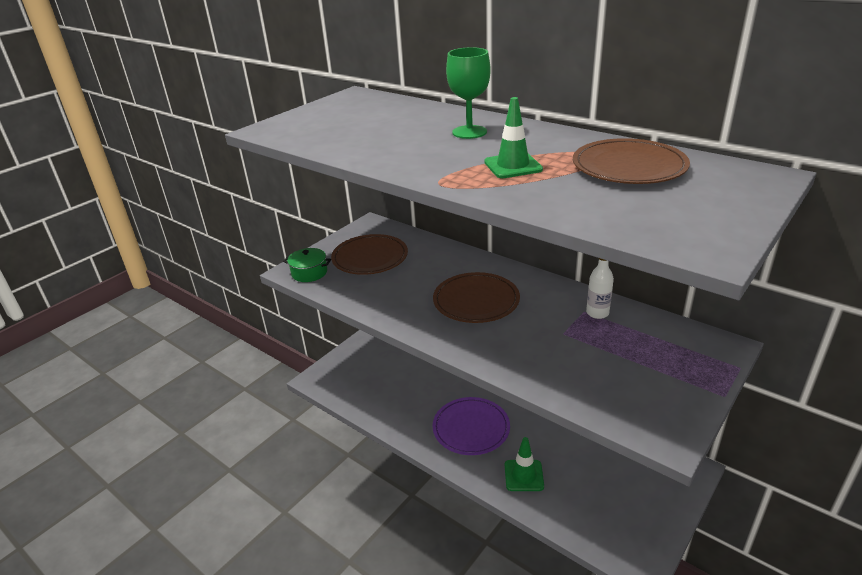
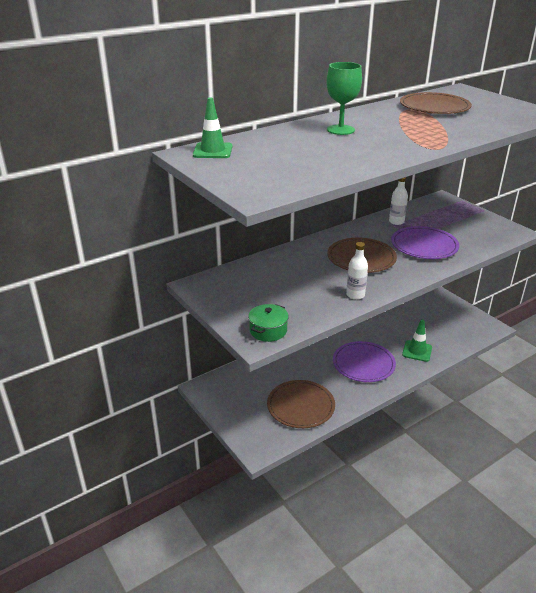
camera: 75 degrees left, 0 degrees up
brown plate [331,234,408,275] -> brown plate moved to [267,380,335,428]
green traffic cone [484,97,543,178] -> green traffic cone moved to [193,97,232,158]
none -> white bottle [346,242,368,300]
none -> purple plate [391,226,459,259]

